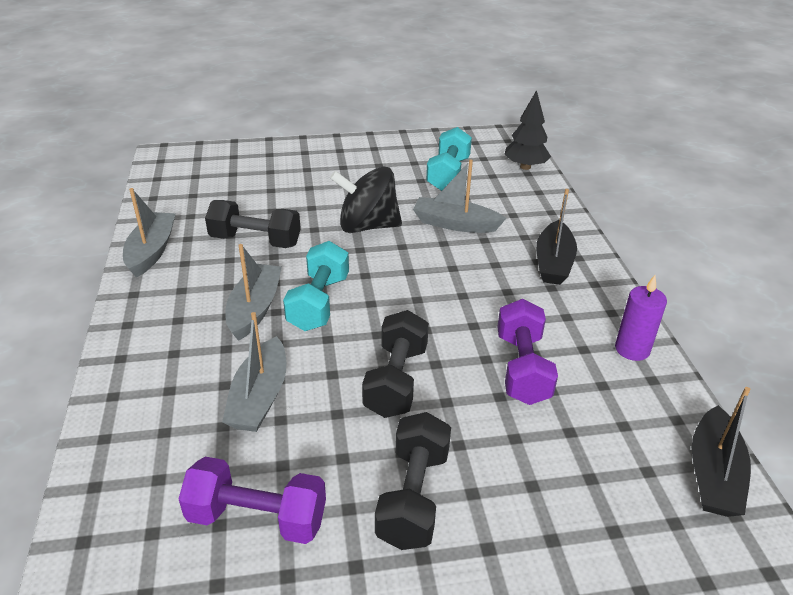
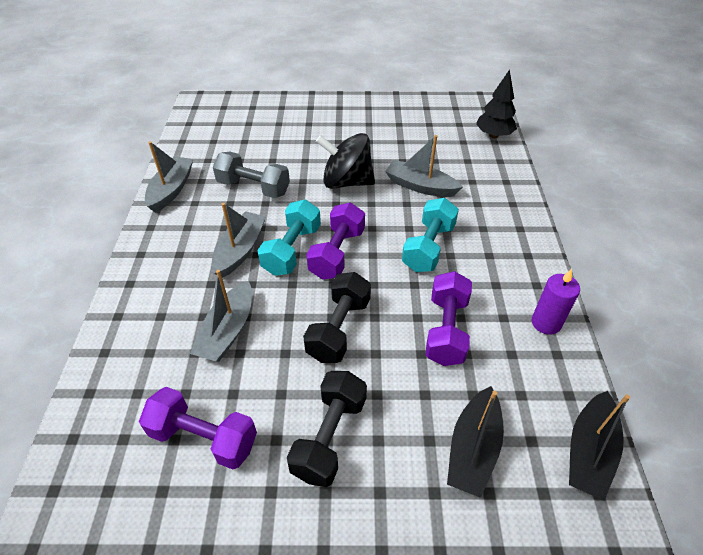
camera: 10 degrees right, 10 degrees up
black dumbbell [205,200,301,248] -> grey dumbbell [213,152,290,198]
turquoise dumbbell [426,127,472,191] -> turquoise dumbbell moved to [402,198,459,272]
black boat [536,189,577,285] -> black boat moved to [447,386,504,498]
none -> purple dumbbell [306,202,365,280]

